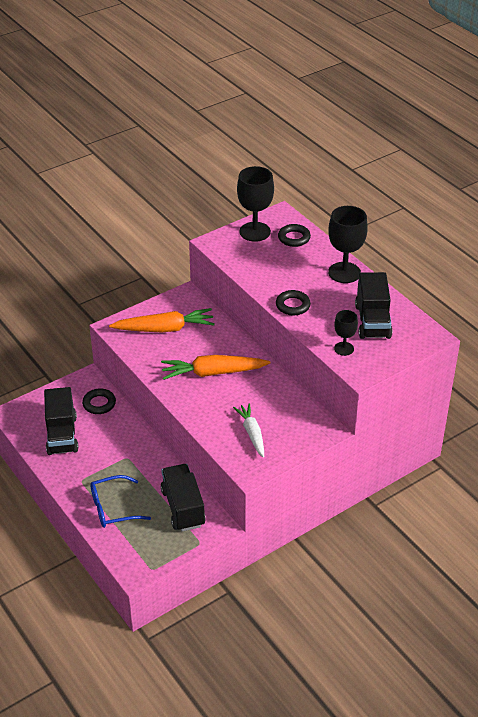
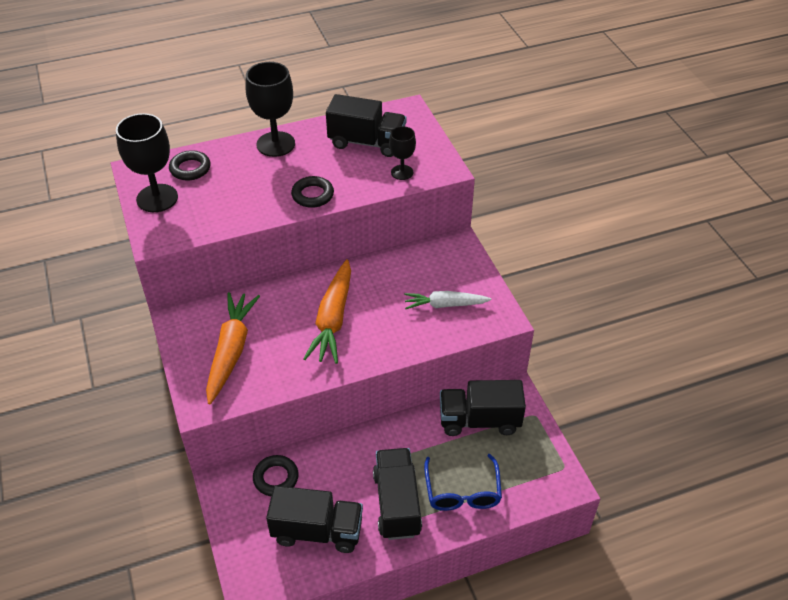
camera: 75 degrees left, 5 degrees up
none -> black truck [373,448,422,540]

